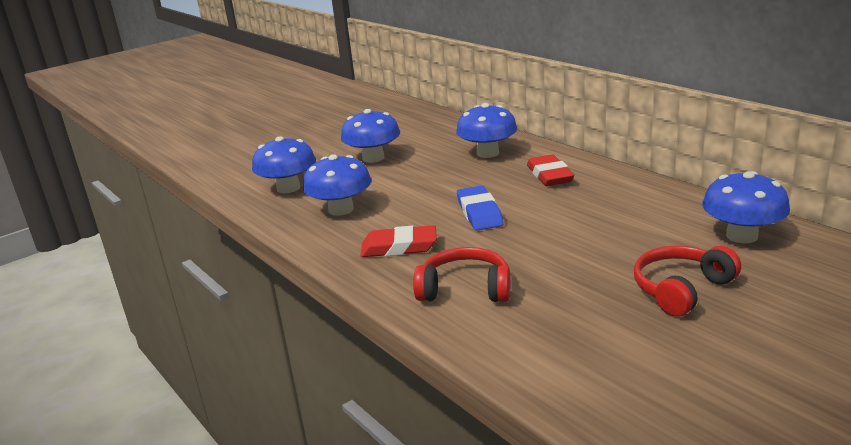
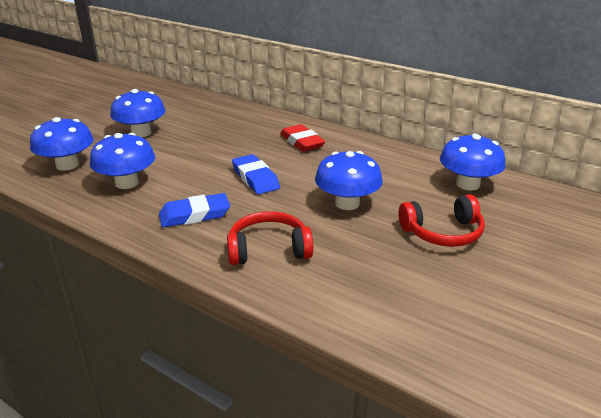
camera: 20 degrees left, 5 degrees up
red eraser [361,225,437,257] -> blue eraser [159,193,230,228]
blue mushroom [456,103,517,158] -> blue mushroom moved to [315,151,383,210]
red headphones [634,246,741,317] -> red headphones turned 135 degrees counterclockwise [399,194,485,247]

